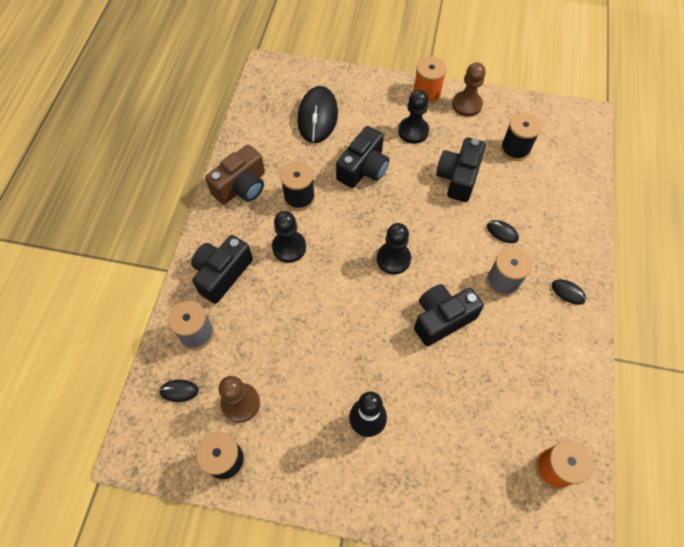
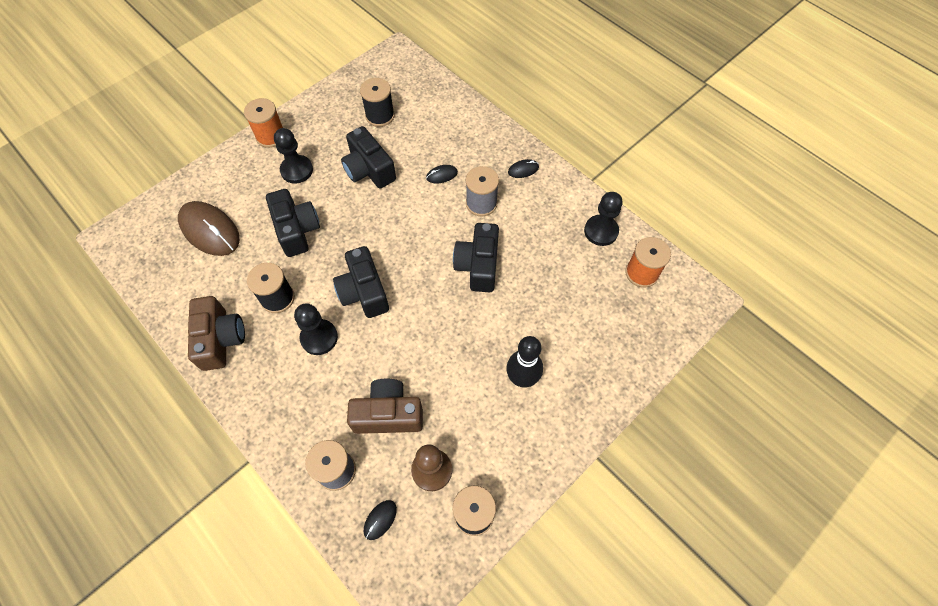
camera: 55 degrees left, 0 degrees up
black camera [191,235,253,304] -> black camera moved to [333,246,389,318]
black mouse [297,86,338,143] -> brown mouse [178,201,240,256]
black pawn [377,223,411,274] -> black pawn moved to [584,192,623,246]
brown pawn [452,62,486,117] -> none
none -> brown camera [347,379,423,434]

